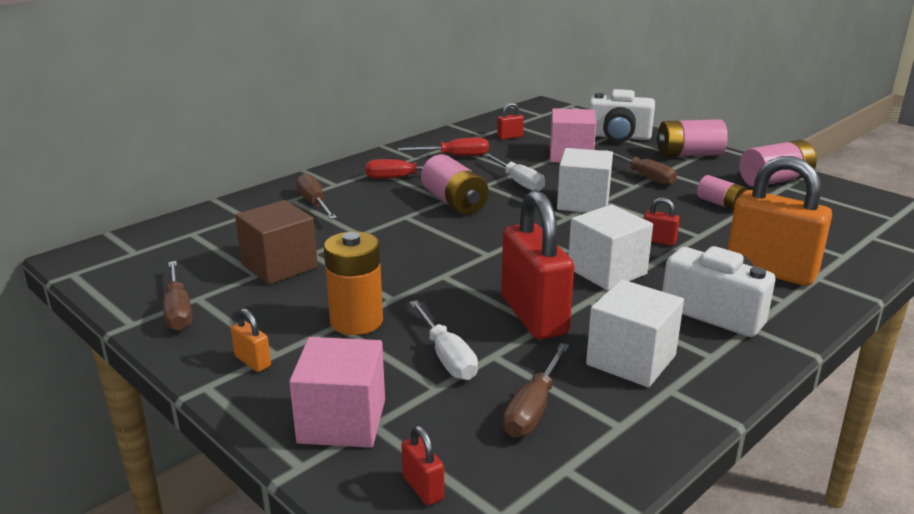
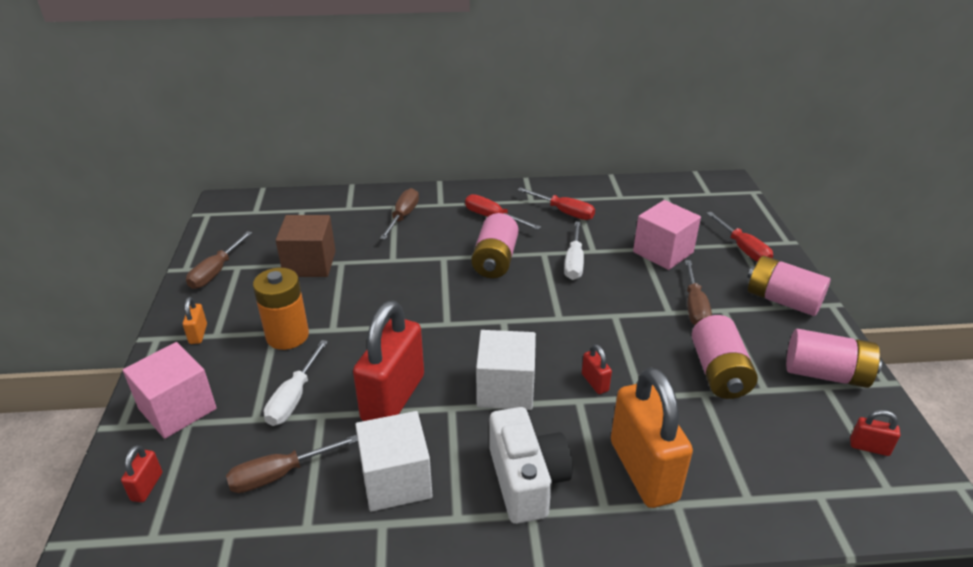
camera: 40 degrees right, 10 degrees up
red padlock [497,103,524,140] -> red padlock moved to [850,410,900,456]
white cube [557,148,613,213] -> none
white camera [589,89,655,142] -> red screwdriver [706,212,773,262]
pink battery [697,175,747,210] -> pink battery [691,315,758,399], size x1.63

